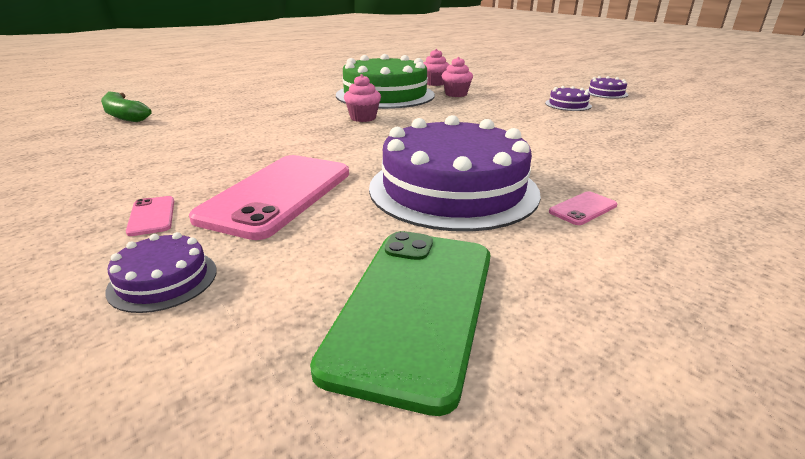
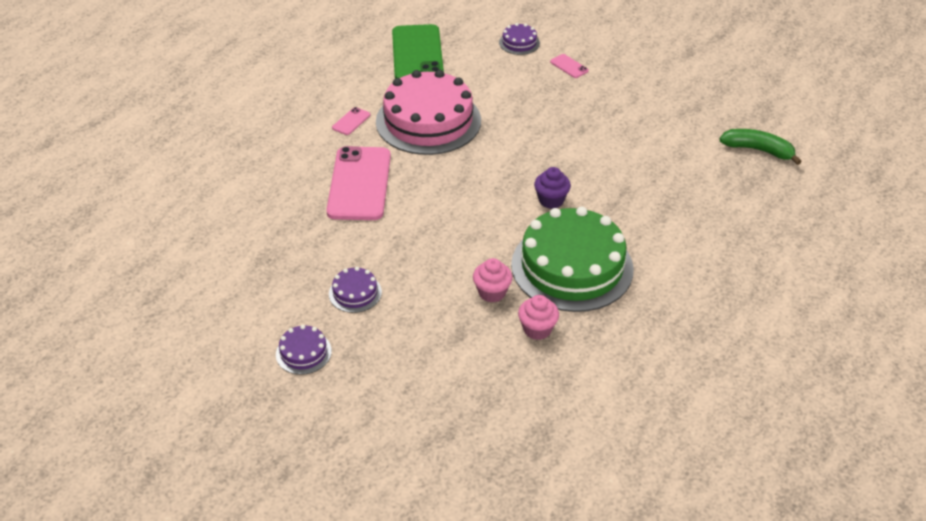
camera: 160 degrees right, 15 degrees up
pink phone [189,155,349,240] -> pink phone moved to [326,146,391,220]
pink cupcake [344,74,381,122] -> purple cupcake [534,167,571,209]
purple cake [369,115,541,231] -> pink cake [376,70,481,155]

